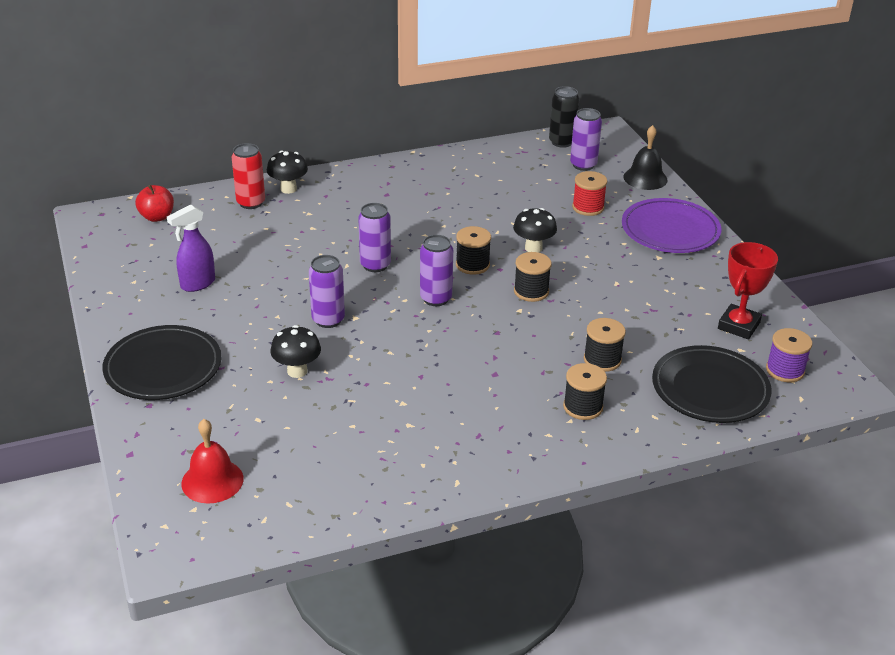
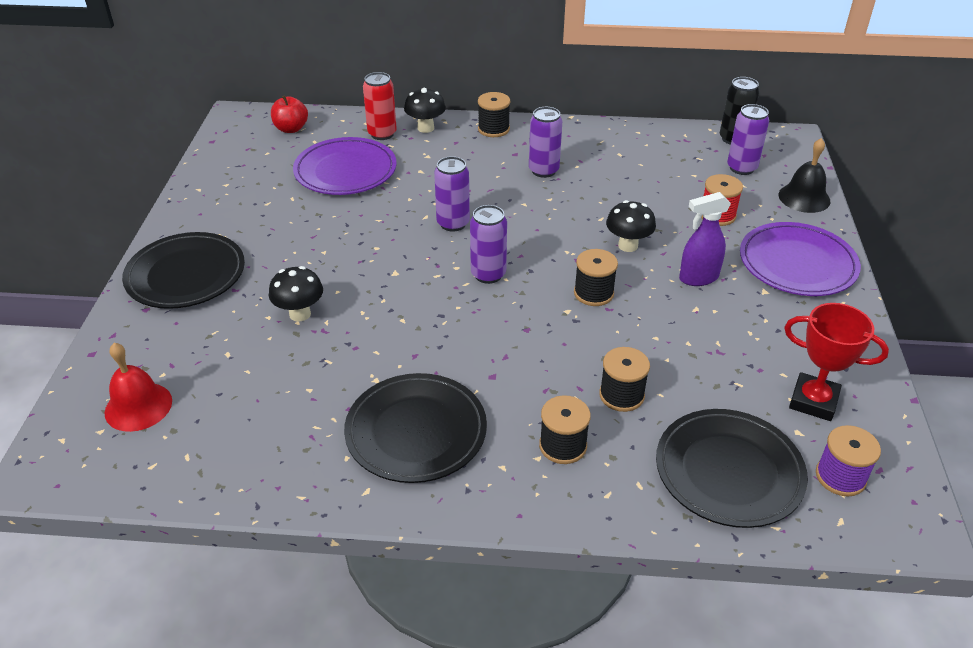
camera: 25 degrees right, 5 degrees up
purple spray bottle [167,204,215,292] -> purple spray bottle moved to [679,192,731,286]
purple can [309,255,345,328] -> purple can moved to [529,107,562,178]
black spool [456,226,491,275] -> black spool moved to [478,92,510,137]
red trophy [718,242,778,339] -> red trophy turned 60 degrees clockwise [784,303,889,421]
none -> purple plate [293,137,397,195]
none -> black plate [344,373,487,483]

